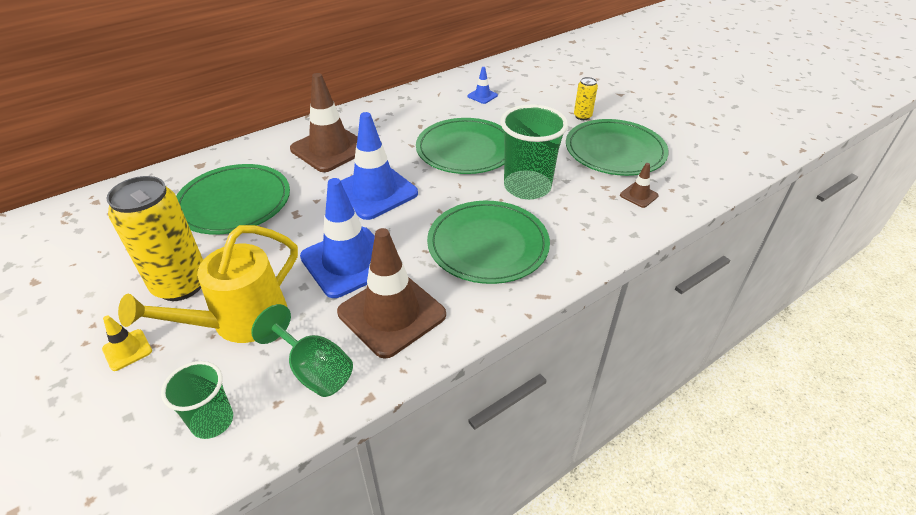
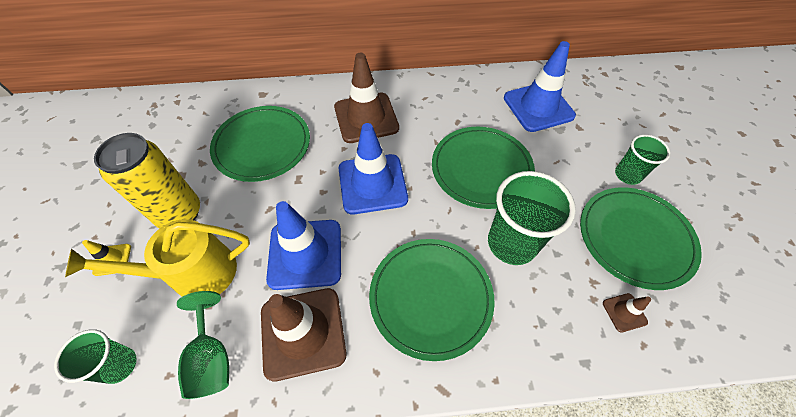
camera: 30 degrees right, 15 degrees up
blue traffic cone [467,67,498,104] -> blue traffic cone [504,41,576,132], size x2.29
yellow can [574,77,598,120] -> green cup [615,135,670,185]

